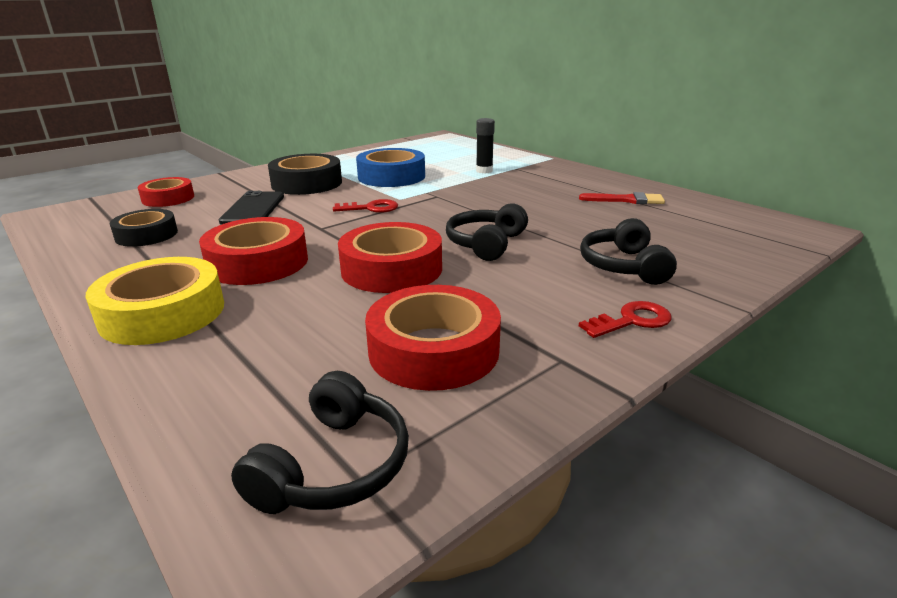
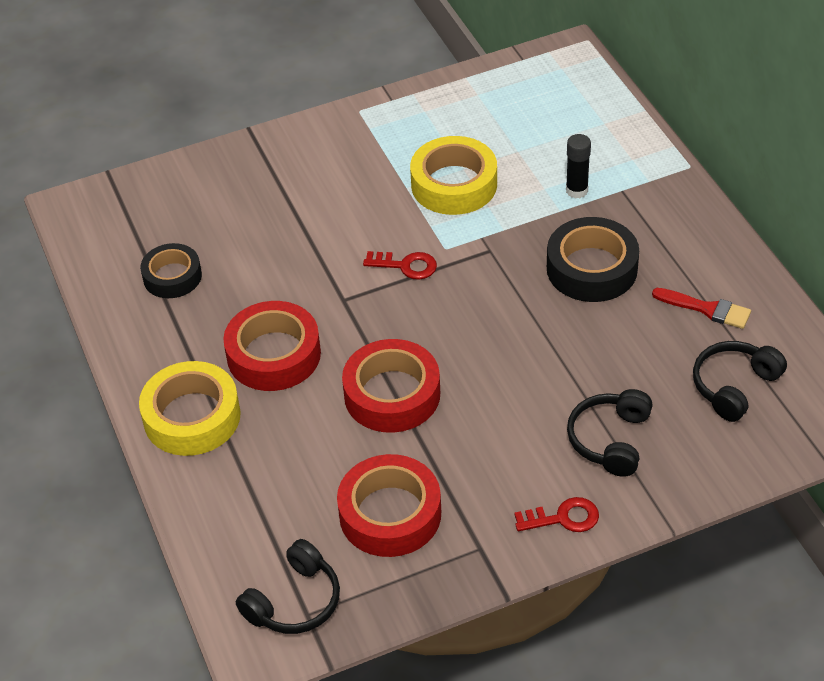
camera: 20 degrees right, 20 degrees up
red tape [138,177,194,207] -> none
black phone [219,191,284,225] -> none
black tape [268,154,342,195] -> black tape moved to [547,217,639,302]
blue tape [356,148,425,187] -> yellow tape [410,136,497,215]
black headphones [446,203,528,261] -> black headphones moved to [693,341,787,422]

